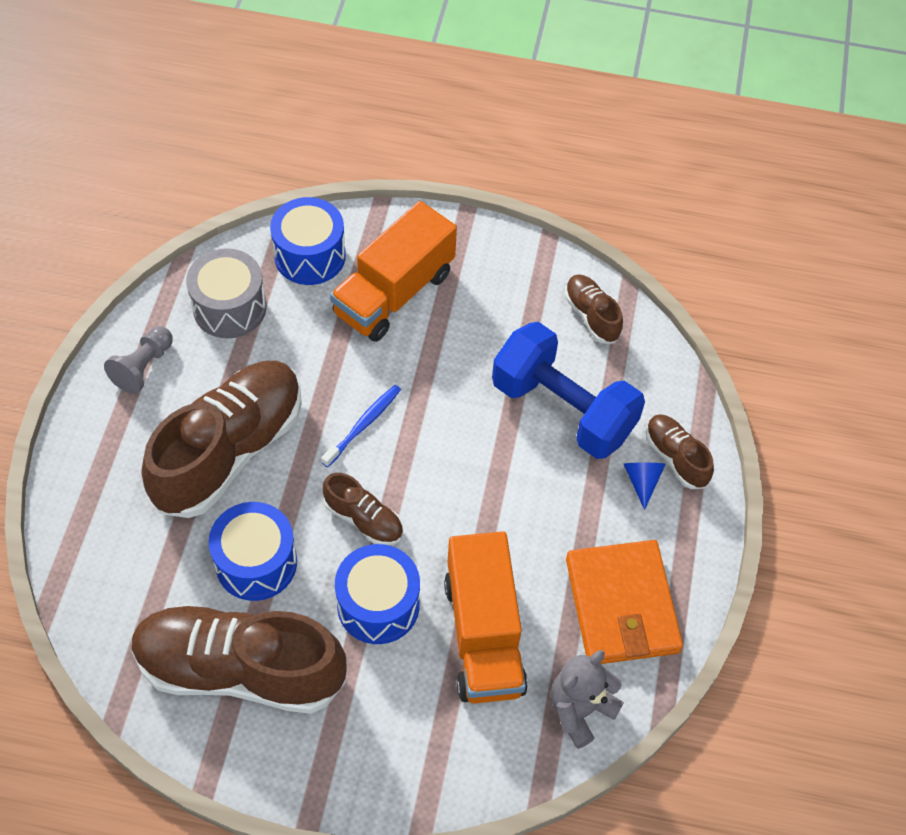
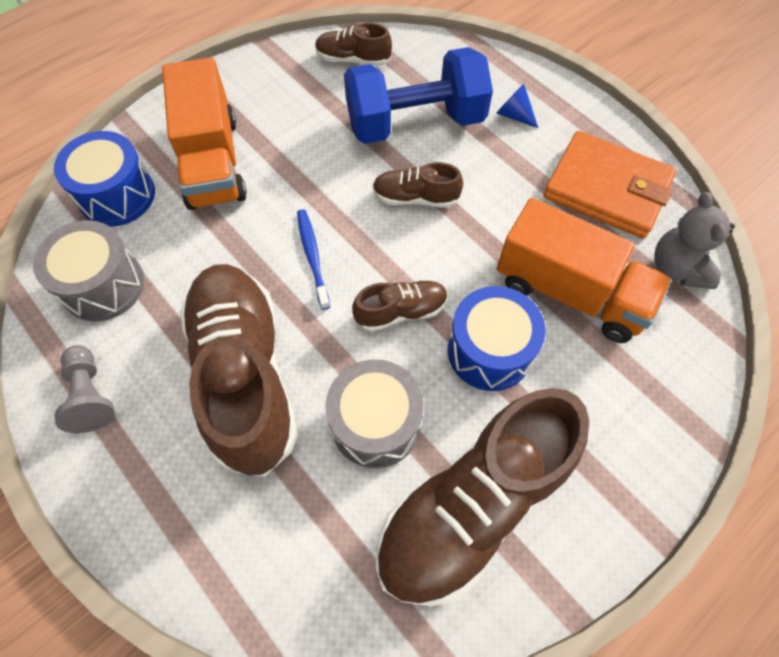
camera: 50 degrees left, 5 degrees up
blue drum [208,502,297,601] -> grey drum [325,359,424,468]
brown shoe [646,414,714,489] -> brown shoe moved to [373,162,463,208]

